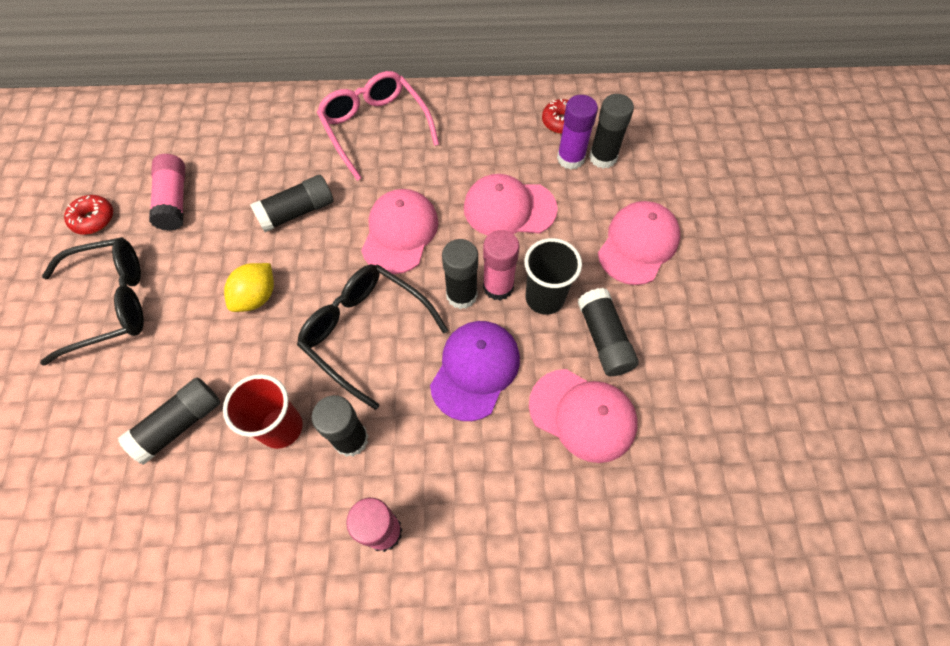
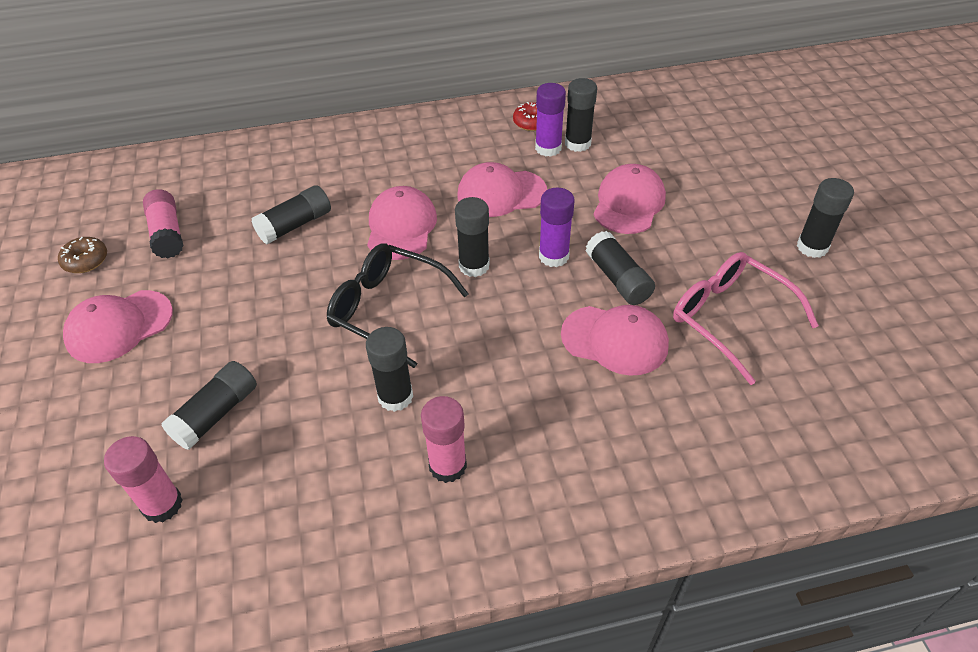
camera: 10 degrees left, 15 degrees down
black glasses [40,237,144,366] -> pink cap [63,290,173,363]
red donut [64,195,113,234] -> brown donut [58,237,107,273]
red cup [223,374,303,449] -> none
yellow lemon [224,263,274,312] -> none
pink glasses [317,71,439,181] -> pink glasses moved to [673,252,819,385]
purple cap [430,321,520,421] -> none
pink glue stick [483,230,520,301] -> pink glue stick moved to [104,436,183,523]
black cup [524,238,582,315] -> purple glue stick [539,188,575,267]
none -> black glue stick [797,178,854,258]

